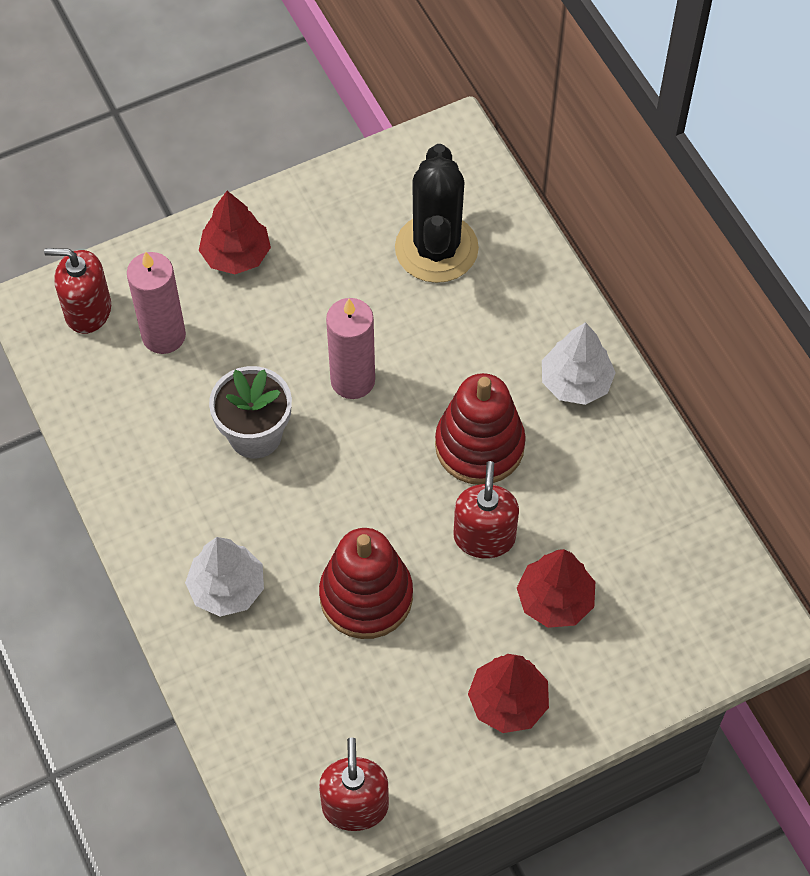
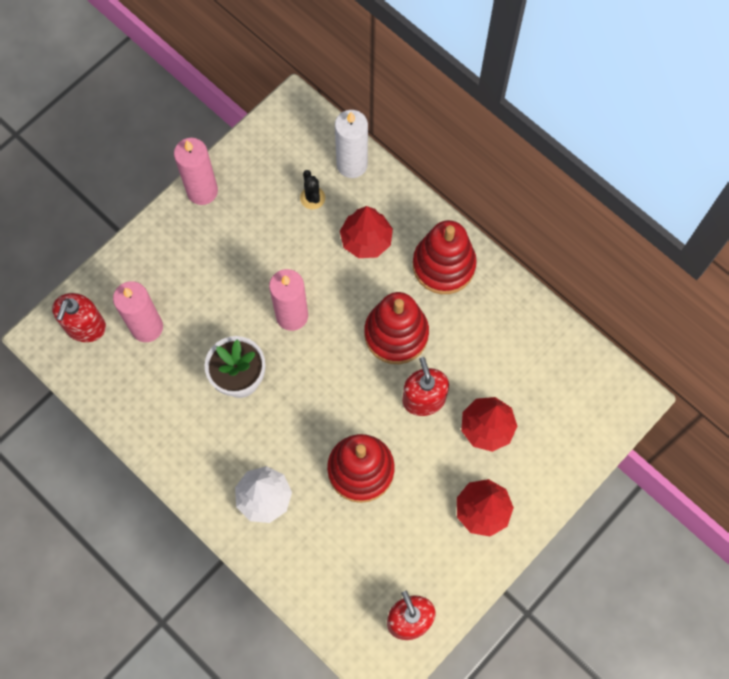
camera: 20 degrees left, 10 degrees up
red soap dispenser [44,248,111,334] -> red soap dispenser turned 60 degrees counterclockwise [52,293,106,342]
red tree [199,191,271,274] -> red tree moved to [340,206,393,258]
black cactus [395,144,479,283] -> black cactus [300,170,325,209], size x0.42
white tree [542,322,616,405] -> red stacking toy [413,220,477,294]
none -> pink candle [174,138,218,205]
none -> white candle [335,110,368,178]

